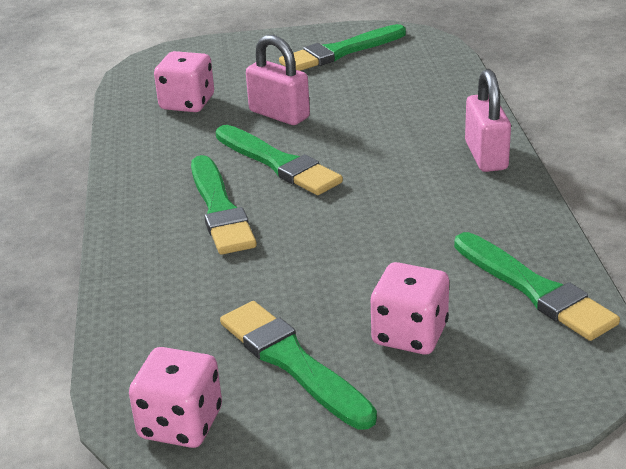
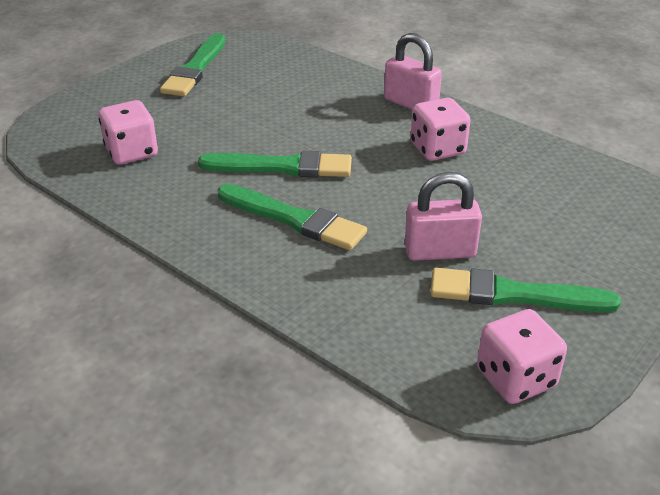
camera: 45 degrees left, 5 degrees up
pink padlock [246,35,310,125] -> pink padlock moved to [405,172,482,261]
pink dice [371,262,449,354] -> pink dice moved to [411,98,471,161]
green brush [454,232,620,341] -> none

